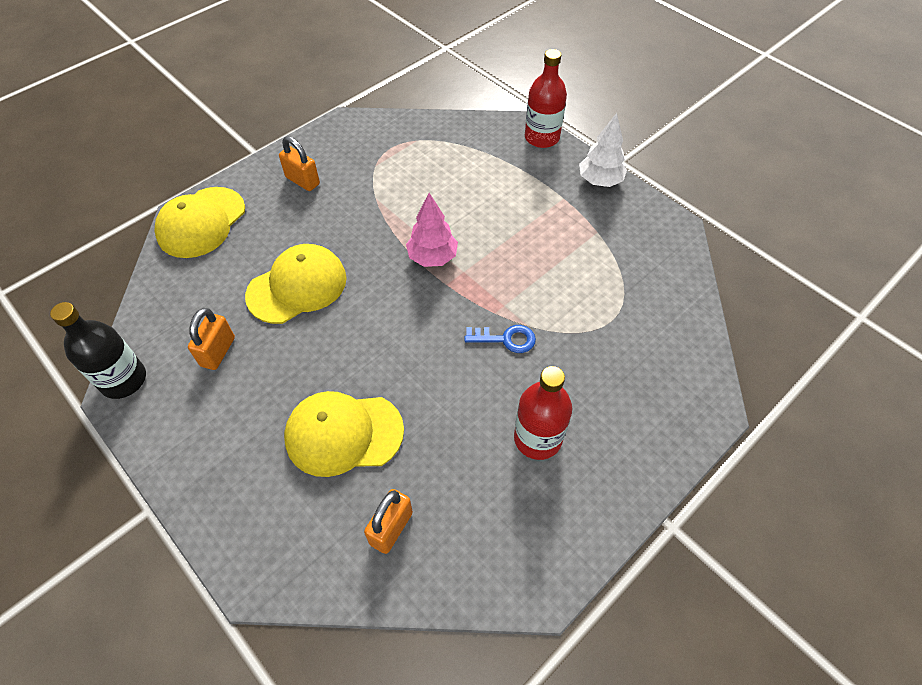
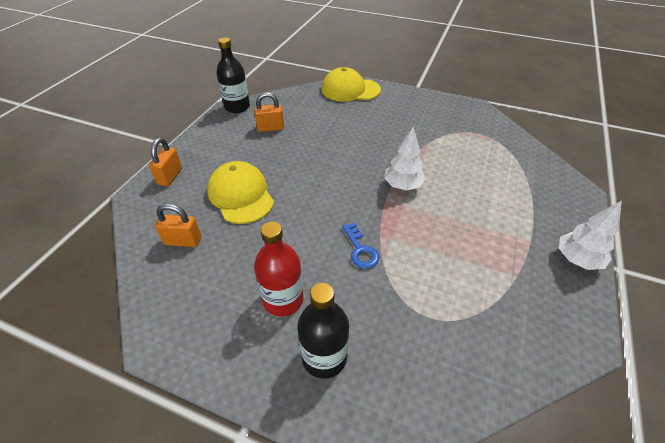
camera: 65 degrees right, 10 degrees down
yellow cap [245,244,347,324] -> none
orange padlock [279,136,320,191] -> orange padlock moved to [149,138,182,186]
pink tree [406,193,458,267] -> white tree [384,127,425,191]
red bottle [525,49,567,148] -> none
none -> black bottle [297,283,349,379]

